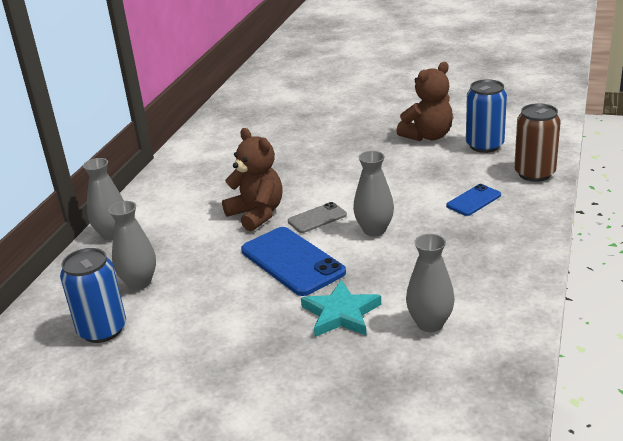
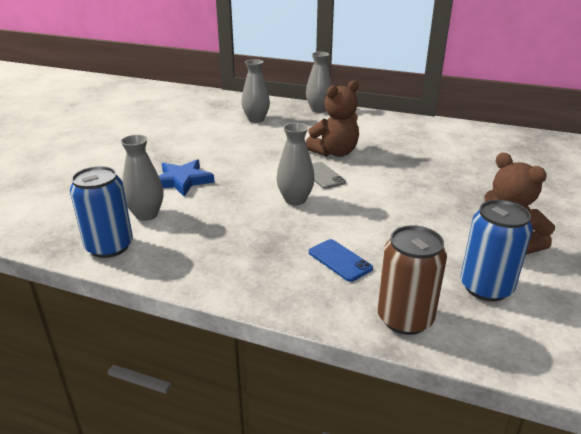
camera: 90 degrees right, 0 degrees up
blue can [60,248,126,343] -> blue can moved to [70,166,133,258]
blue phone [241,227,346,296] -> none
turquoise star [301,280,381,337] -> blue star [159,159,215,197]

